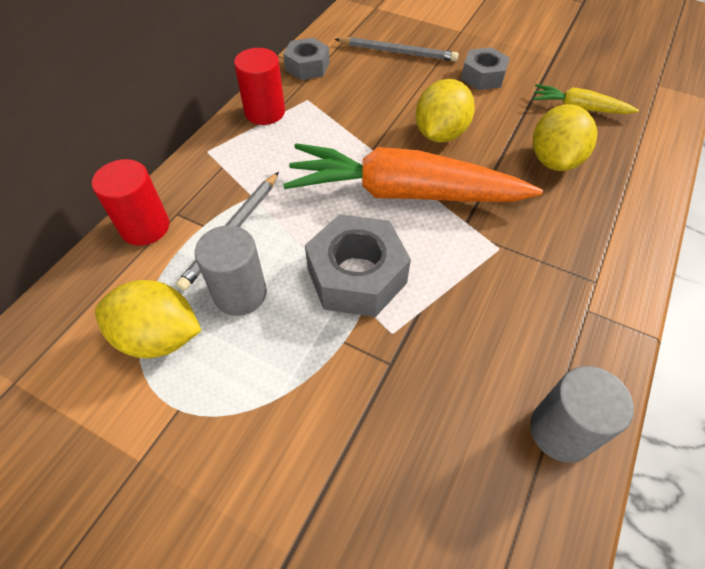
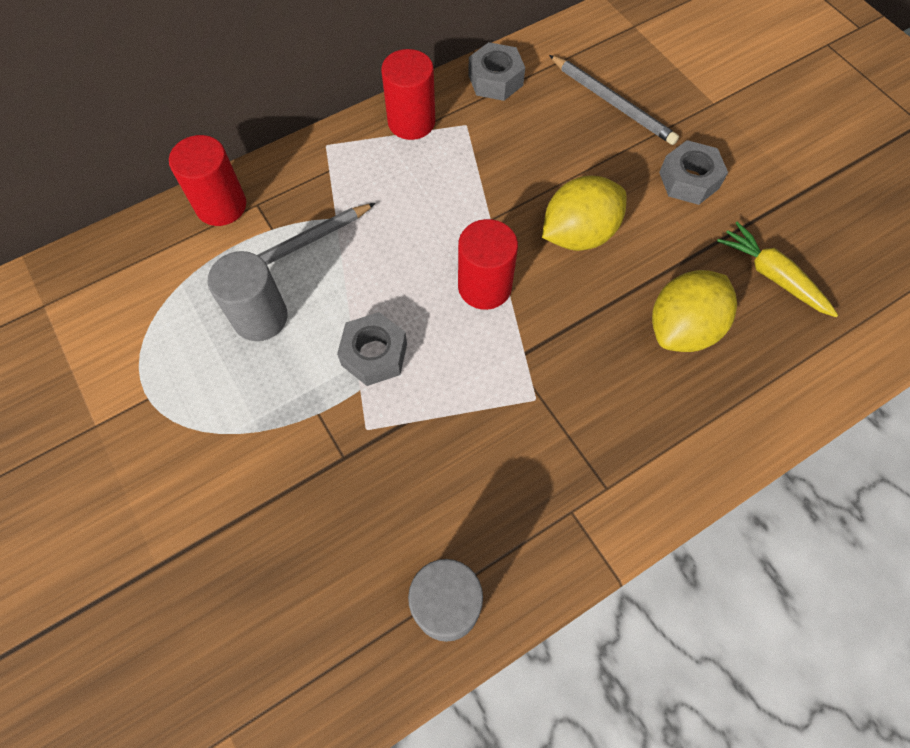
camera: 30 degrees right, 10 degrees up
yellow lemon [95,280,202,358] -> none
orange carrot [283,143,543,202] -> red cylinder [458,219,518,310]
grey nut [305,214,411,317] -> grey nut [337,312,407,386], size x0.63

